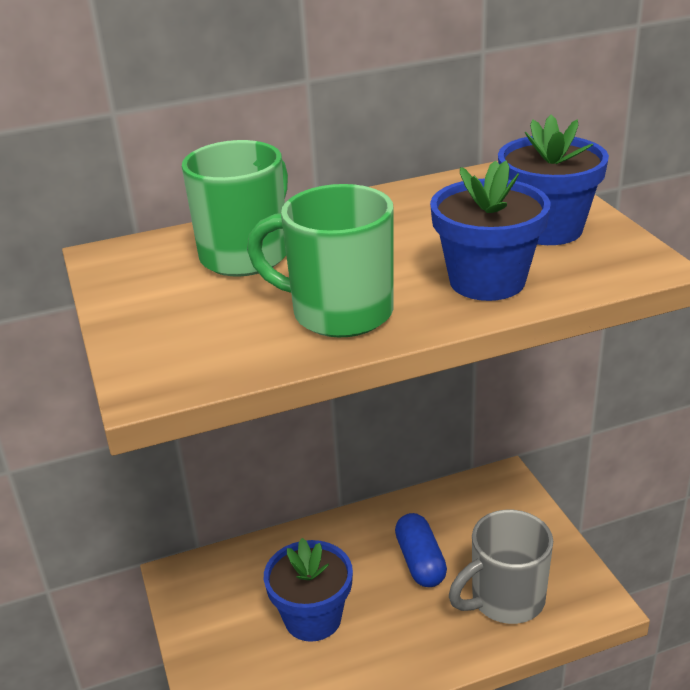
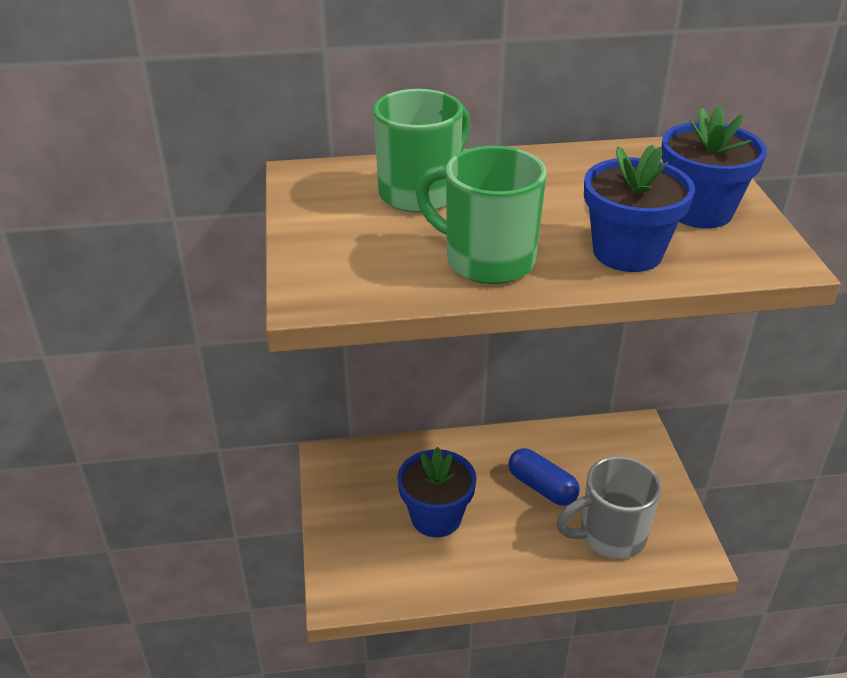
camera: 10 degrees right, 5 degrees up
blue capsule [395,513,447,587] -> blue capsule turned 45 degrees counterclockwise [508,448,580,506]

